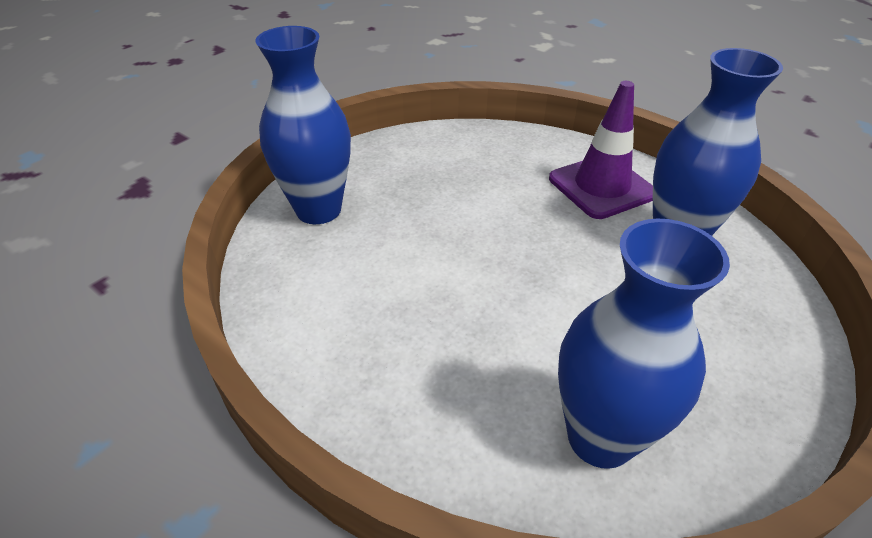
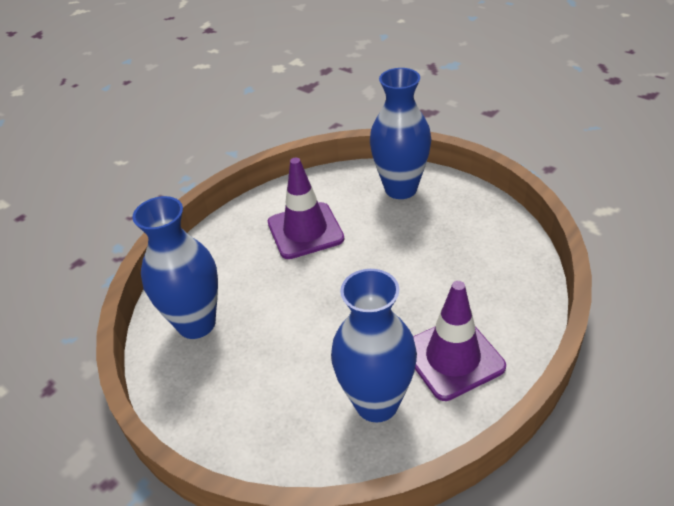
camera: 95 degrees right, 0 degrees up
none -> purple traffic cone [268,158,344,259]

